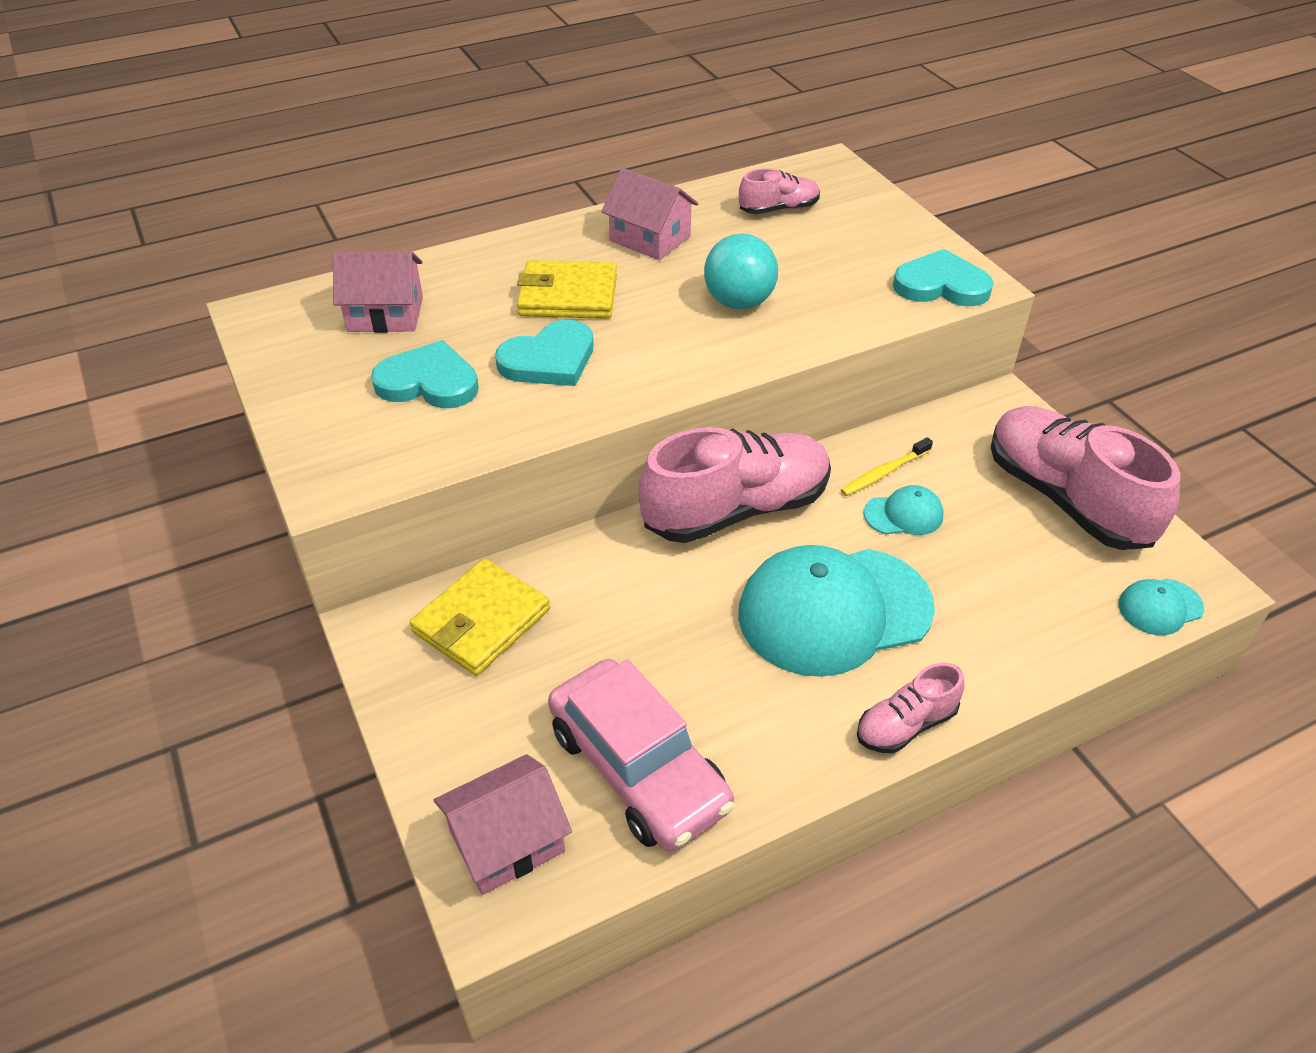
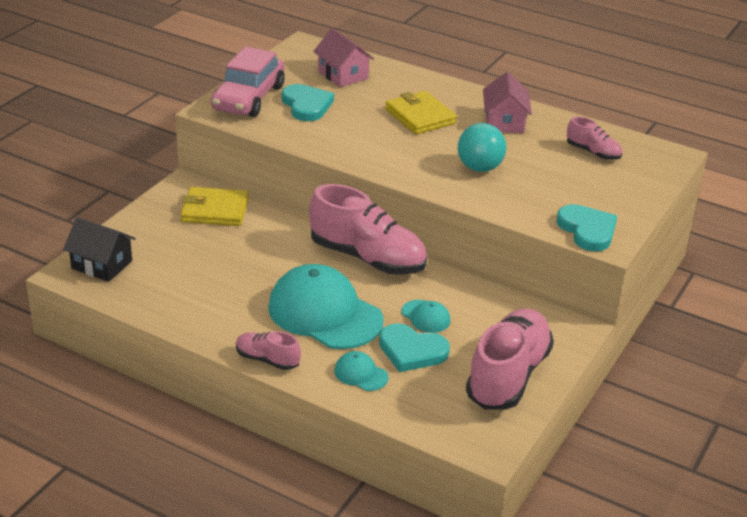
camera: 55 degrees right, 10 degrees down
pink house [434,754,572,895] -> black house [63,217,136,282]
turquoise heart [495,320,594,386] -> turquoise heart moved to [379,323,450,372]
pink car [548,659,735,852] -> pink car moved to [211,46,285,117]
yellow toothbrush [841,437,933,496] -> none
turquoise cap [1119,579,1204,635] -> turquoise cap moved to [334,351,389,391]

